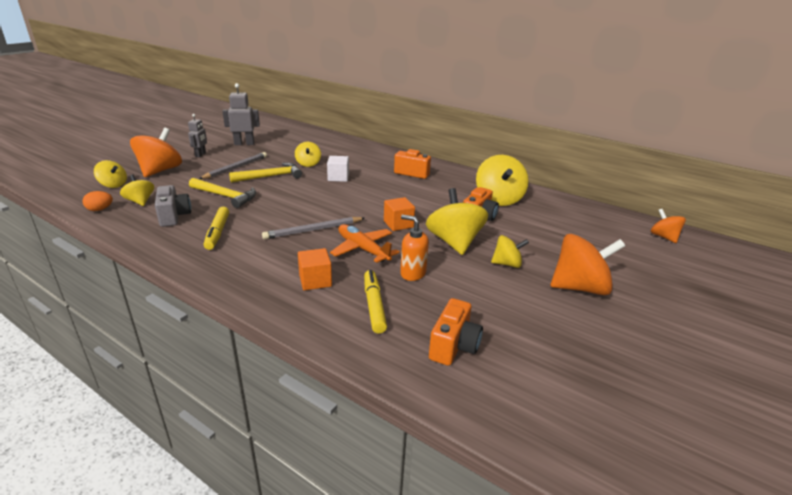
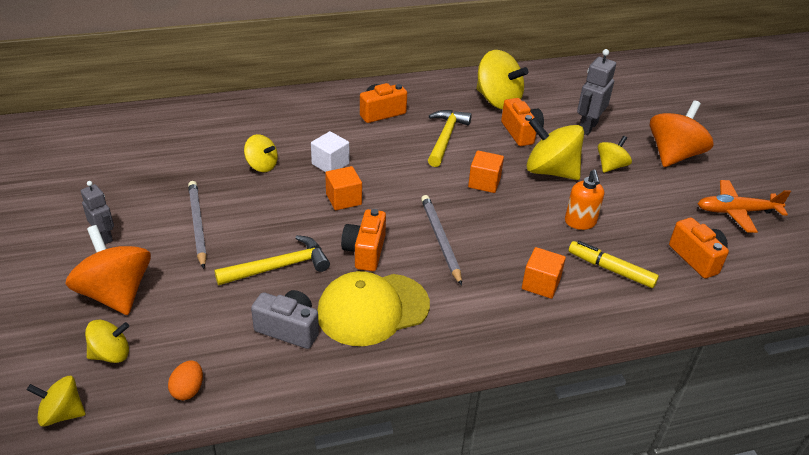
camera: 50 degrees left, 10 degrees up
yellow spinning top [120,175,154,206] -> yellow spinning top moved to [27,376,86,427]
yellow marker [204,207,229,250] -> yellow cap [318,271,430,346]
grey robot [222,83,260,145] -> grey robot moved to [577,49,616,135]
yellow hammer [229,163,302,183] -> yellow hammer moved to [428,110,472,167]
grey pencil [262,217,364,239] -> grey pencil turned 150 degrees clockwise [421,195,462,286]
orange plane [330,224,400,263] -> orange plane moved to [698,180,791,233]
orange soap dispenser [400,214,429,281] -> orange soap dispenser turned 75 degrees counterclockwise [565,170,604,230]
orange spinning top [651,209,686,243] -> none
none -> orange cube [325,166,362,210]
none -> orange camera [341,209,386,271]

